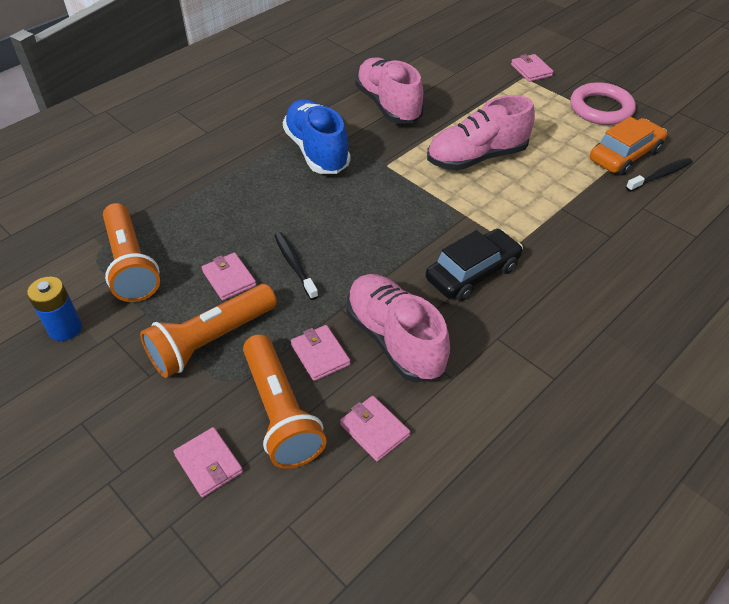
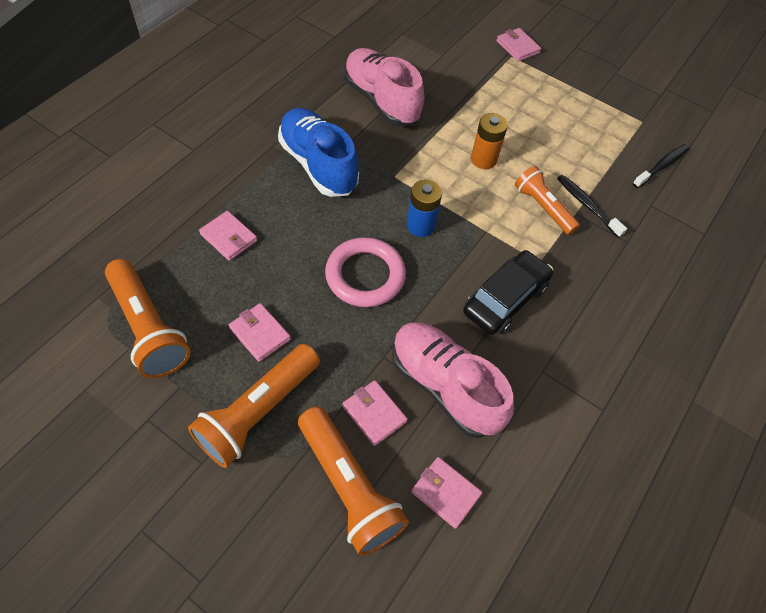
camera: 15 degrees left, 10 degrees up
blue battery [27,277,82,341] -> blue battery moved to [407,180,442,237]
pink wallet [173,427,243,498] -> pink wallet moved to [199,211,257,261]
black toothbrush [274,232,319,300] -> black toothbrush moved to [557,175,627,238]
pink shoe [427,95,535,170] -> orange battery [471,113,508,169]
pink ring [570,82,636,125] -> pink ring moved to [325,237,406,307]
orange car [590,117,667,176] -> none
none -> orange flashlight [515,166,580,235]

